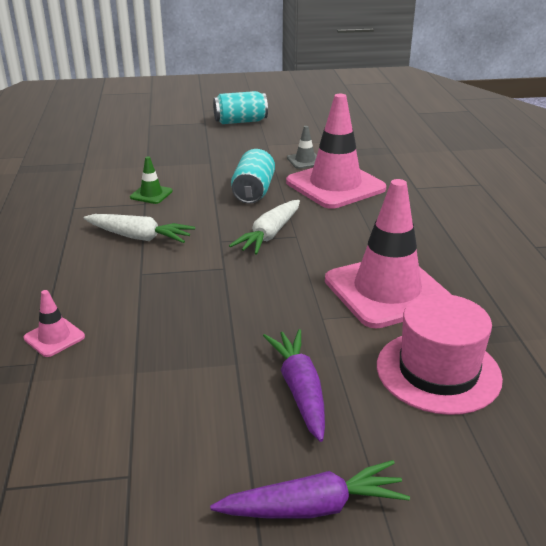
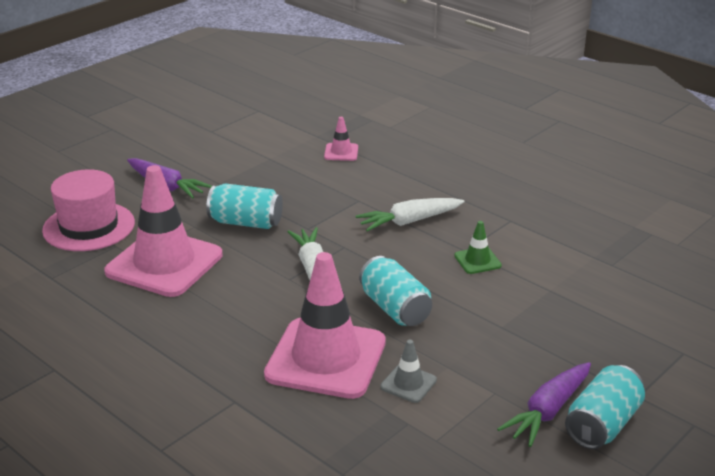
camera: 140 degrees right, 0 degrees up
purple carrot [210,460,410,519] -> purple carrot moved to [497,362,591,447]
none -> turquoise can [206,183,283,229]

